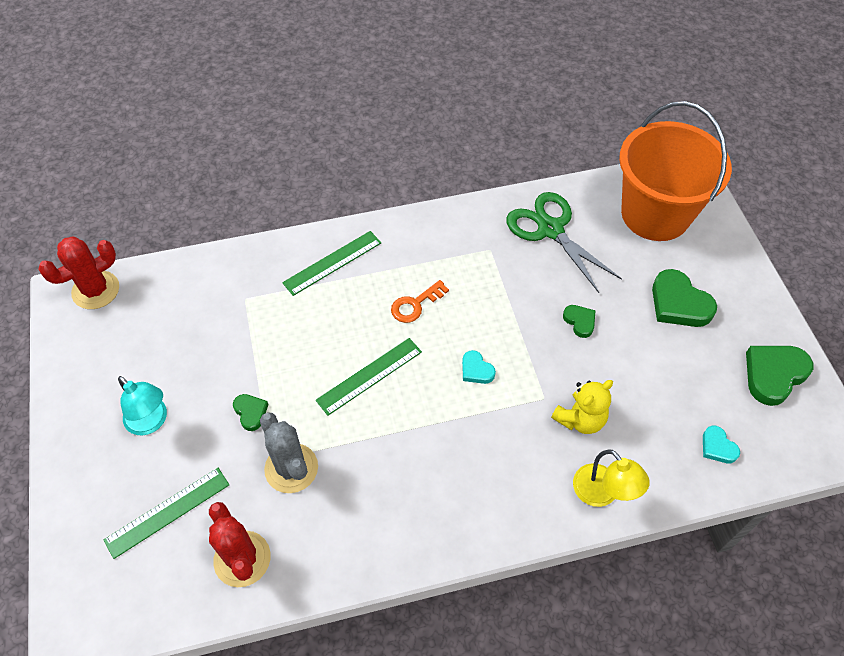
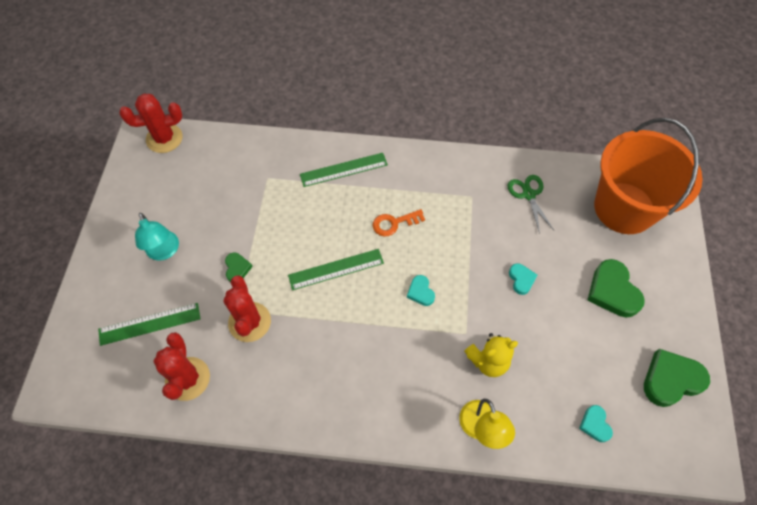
camera: 20 degrees right, 5 degrees up
grey cactus [260,413,318,493] -> red cactus [223,275,271,342]
green scissors [506,192,622,293] -> green scissors [508,175,554,234], size x0.61
green heart [563,305,596,338] -> turquoise heart [509,264,537,295]

